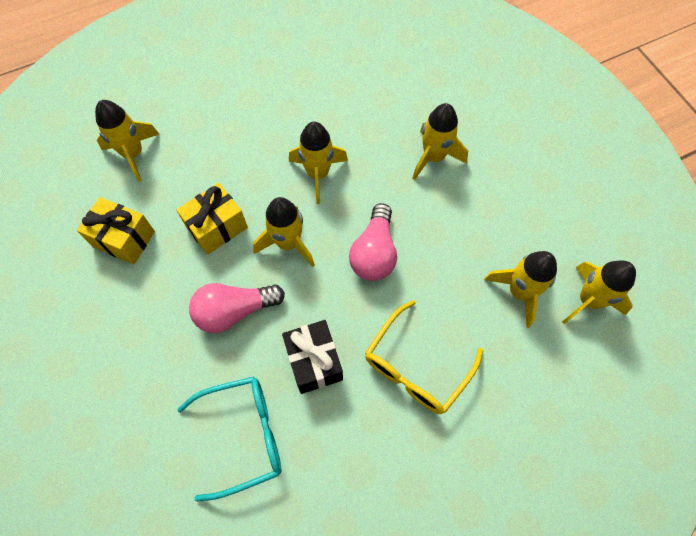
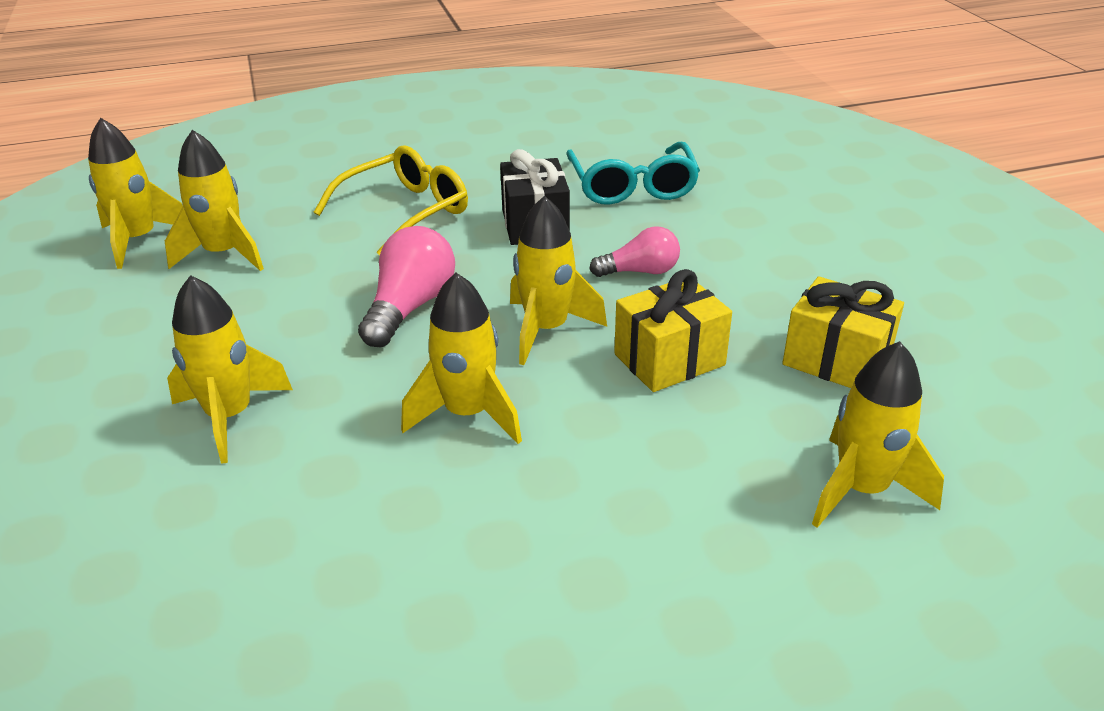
camera: 170 degrees left, 30 degrees down
turquoise glasses [177,376,281,502] -> turquoise glasses turned 90 degrees counterclockwise [566,142,700,205]
pink light bulb [189,283,285,333] -> pink light bulb [589,226,680,277], size x0.66

